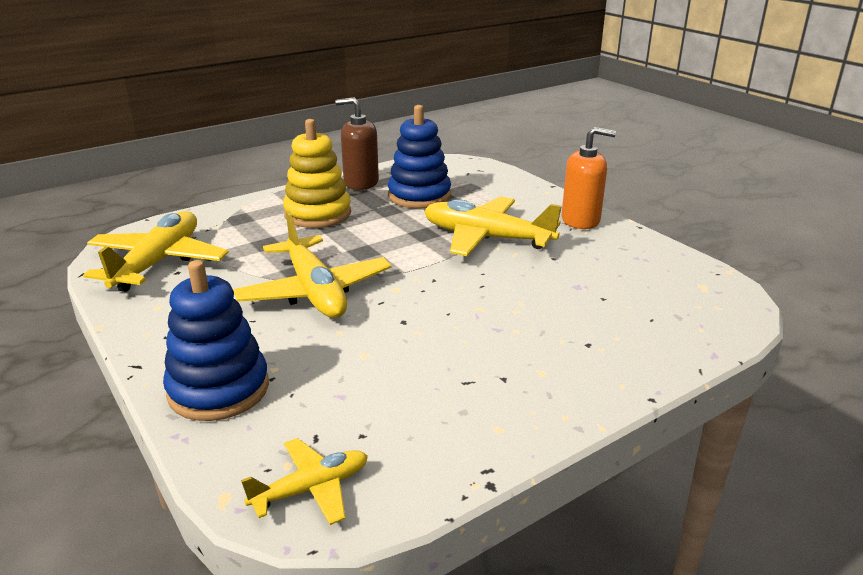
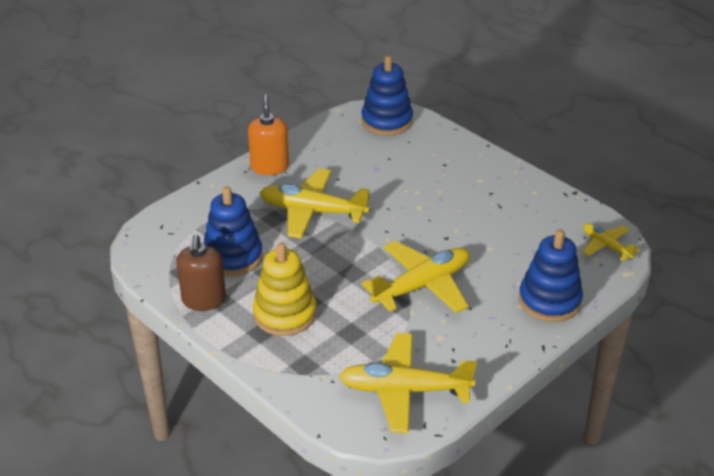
camera: 100 degrees left, 10 degrees up
yellow plane [424,196,562,256] -> yellow plane turned 90 degrees clockwise [260,168,370,239]
none -> blue stacking toy [361,55,413,135]

